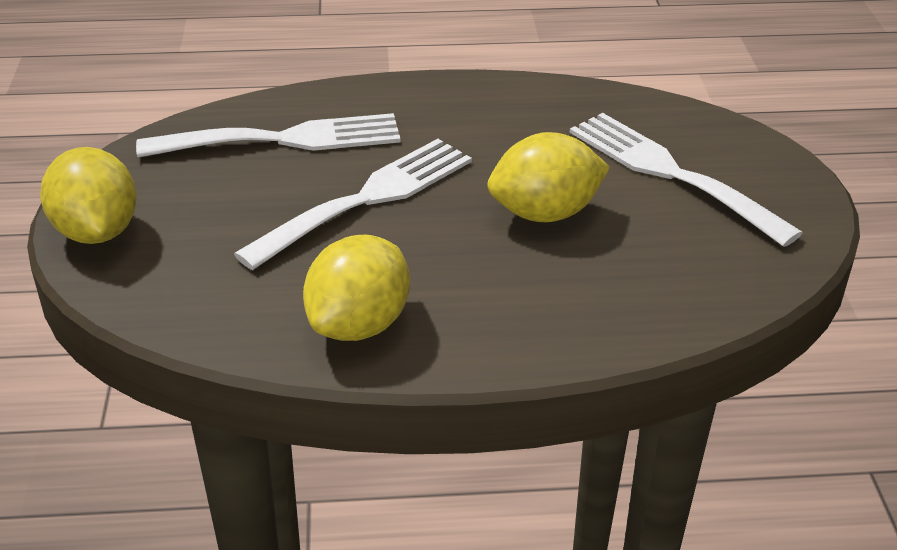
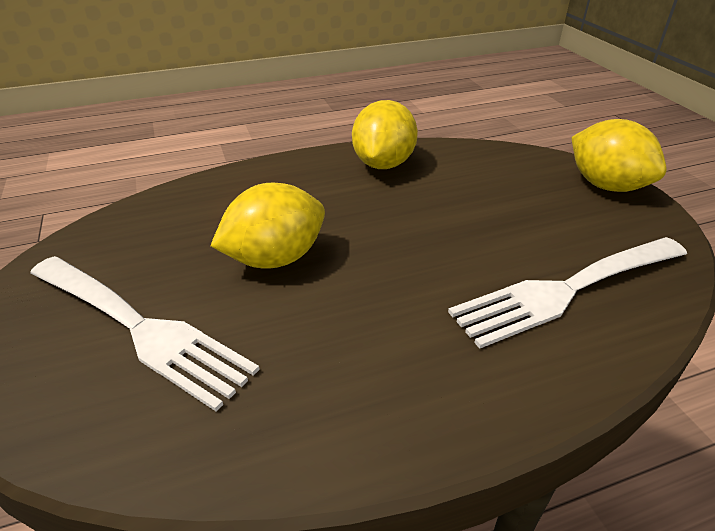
camera: 165 degrees right, 0 degrees up
white fork [234,139,472,270] -> none

